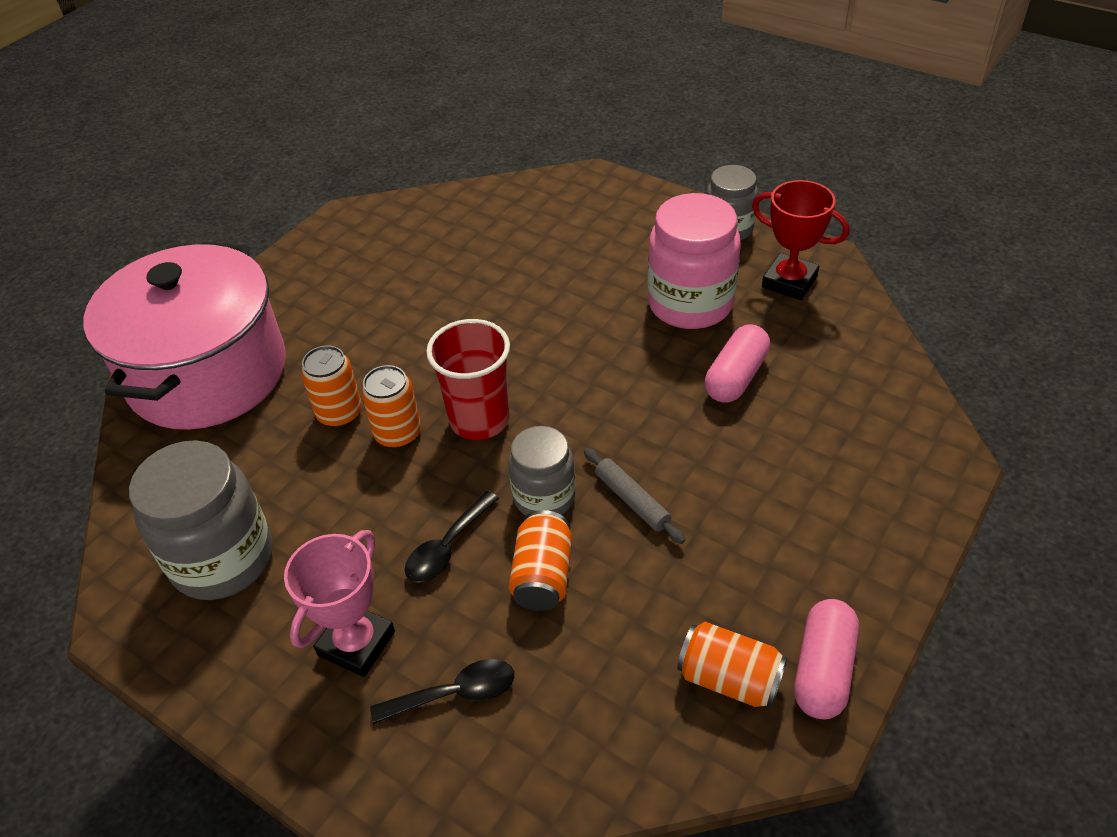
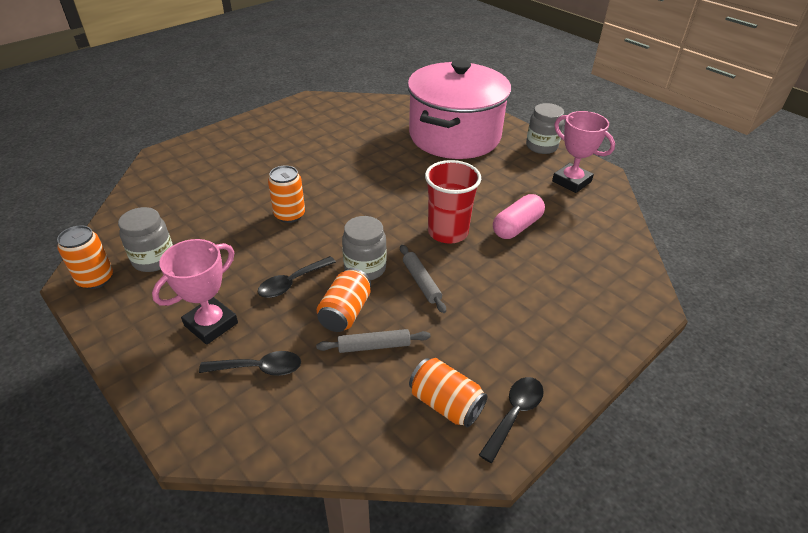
camera: 10 degrees right, 5 degrees down
pink pot [83,242,286,430] -> pink pot moved to [407,60,511,159]
grey jar [129,440,272,600] -> grey jar [118,207,173,272], size x0.62
orange can [301,346,362,428] -> orange can moved to [57,225,113,289]
red cup [426,319,510,440] -> red cup moved to [425,160,481,244]
pink jar [648,193,741,329] -> none
red trophy [752,180,849,300] -> pink trophy [552,111,615,193]
pink capsule [794,599,859,719] -> black spoon [479,377,544,463]
none -> grey rolling pin [316,329,431,353]

